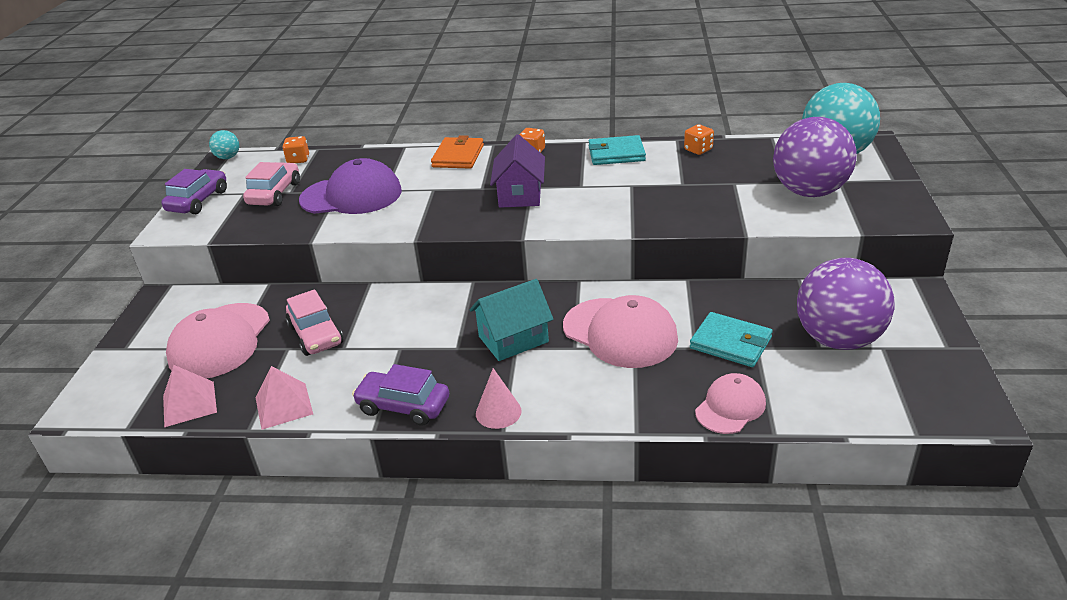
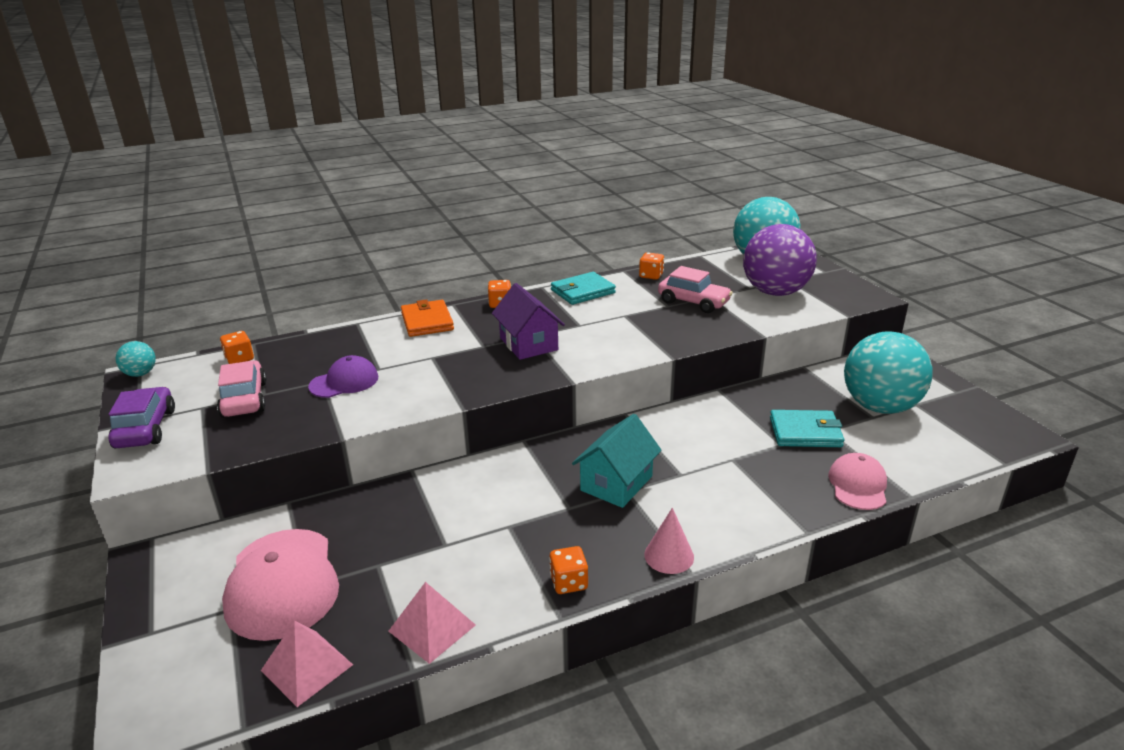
camera: 30 degrees left, 5 degrees down
pink car [286,289,343,356] -> pink car moved to [658,266,733,313]
purple cap [299,158,402,214] -> purple cap [308,355,378,398], size x0.59
purple car [352,364,449,426] -> orange dice [549,546,588,594]
pink cap [563,295,678,368] -> none
purple ball [797,258,895,350] -> turquoise ball [844,332,933,414]

